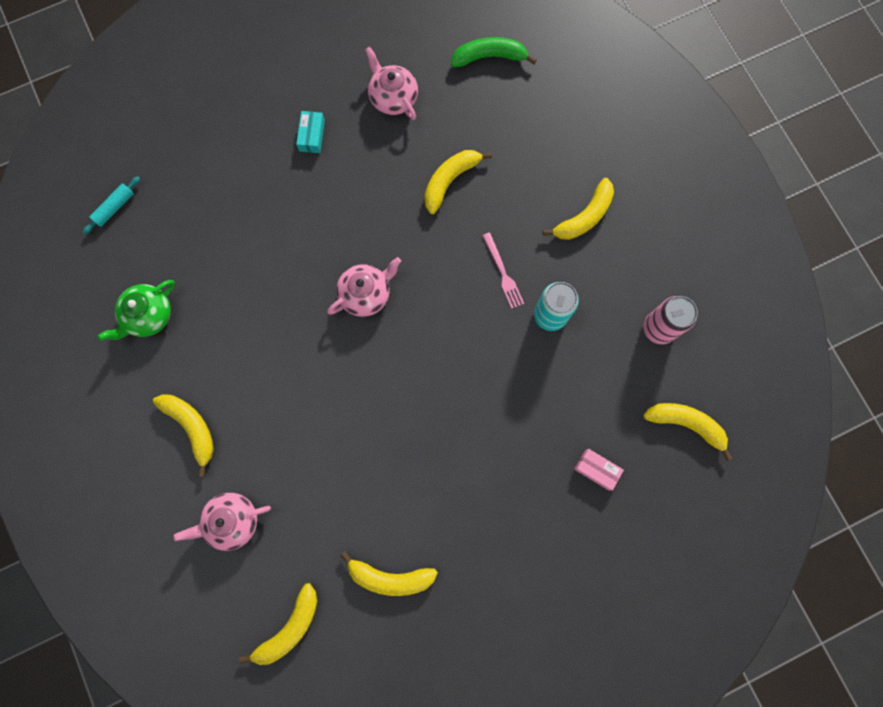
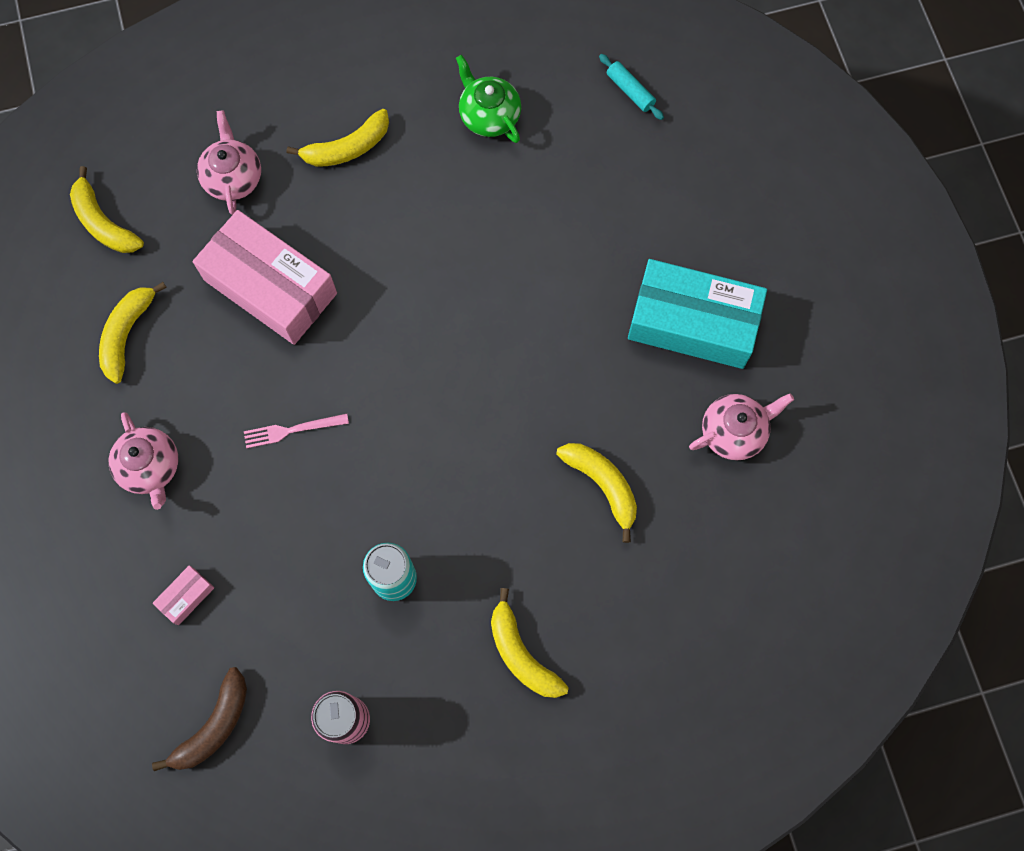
camera: 100 degrees right, 5 degrees down
turquoise box [296,111,325,153] -> turquoise box [628,259,767,369], size x2.50
pink teapot [327,257,401,317] -> pink teapot moved to [109,412,178,510]
green banana [451,37,537,68] -> none
pink fork [482,232,524,309] -> pink fork moved to [244,414,349,448]
yellow banana [643,403,732,461] -> brown banana [152,667,247,771]
none -> pink box [193,210,337,345]

